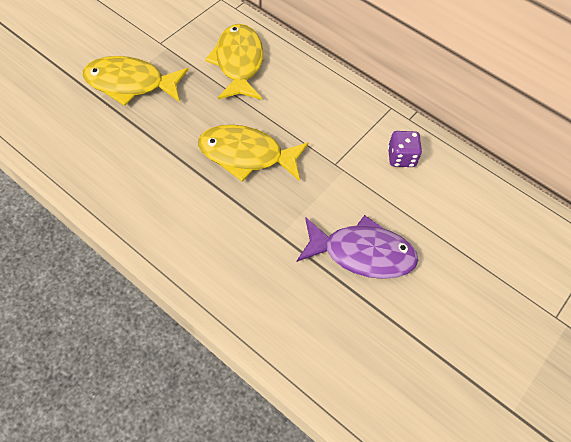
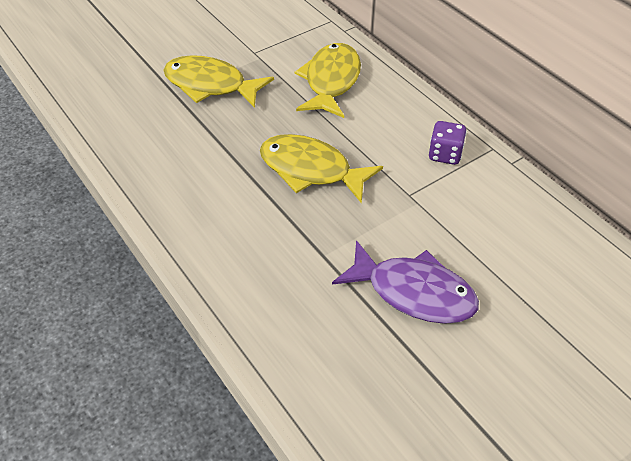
camera: 20 degrees right, 10 degrees down
purple dice [388,131,422,167] -> purple dice moved to [429,121,467,165]

